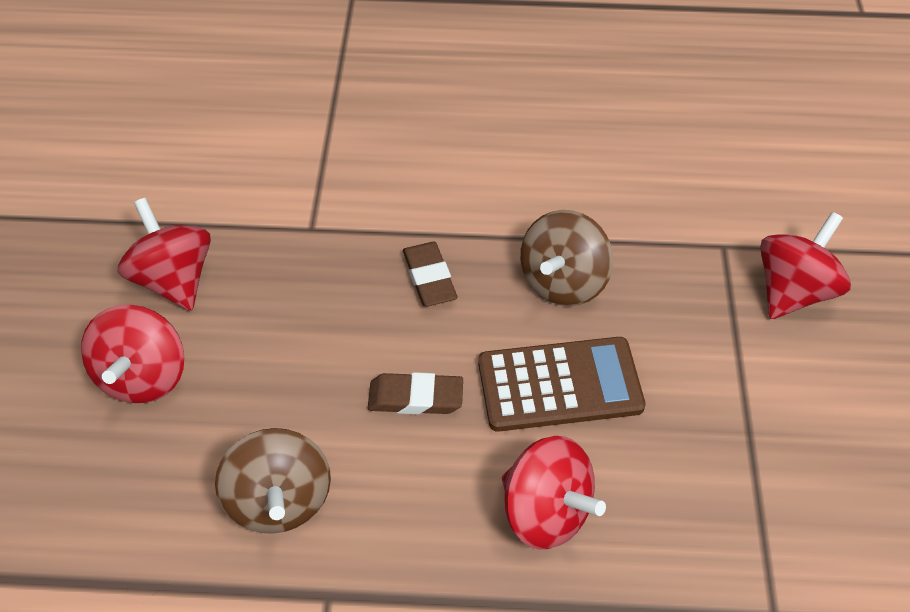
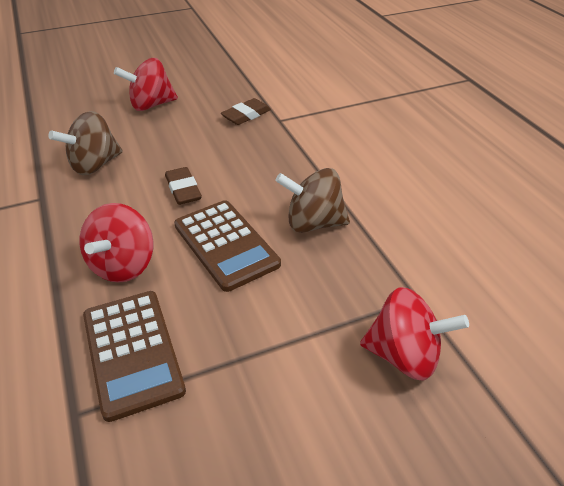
camera: 65 degrees right, 10 degrees down
red spinning top [118,198,211,311] -> none
brown eraser [403,242,457,306] -> brown eraser moved to [221,98,271,125]
none -> brown calculator [83,291,186,422]

